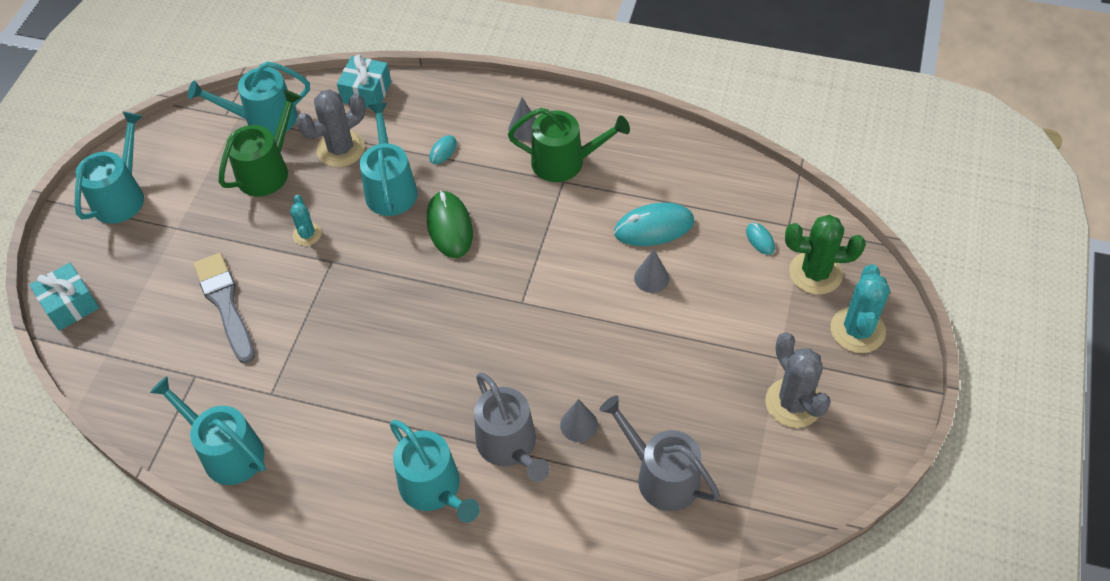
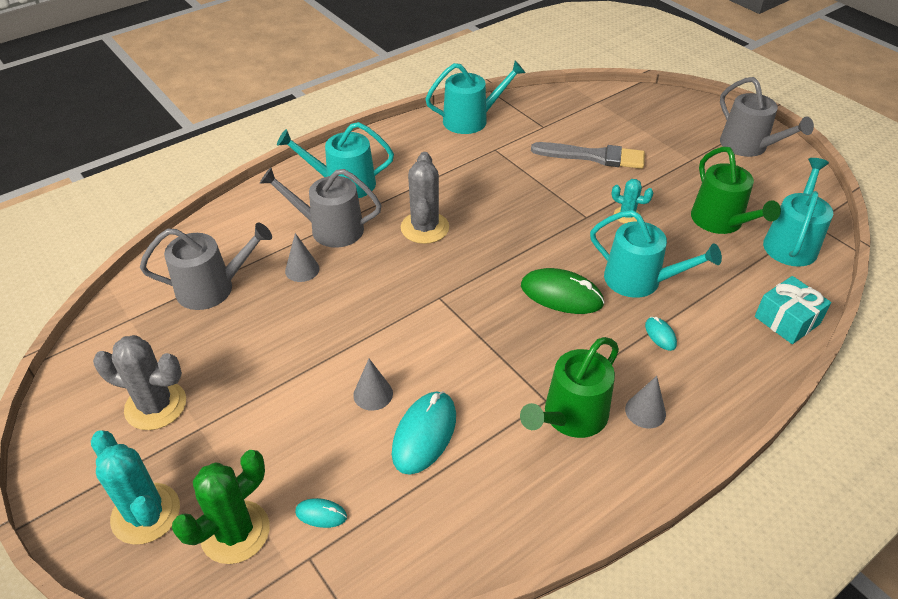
camera: 125 degrees right, 10 degrees down
turquoise gift [30,263,99,331] -> none
turquoise watering can [74,112,144,223] -> grey watering can [720,77,814,157]
grey cactus [296,89,365,167] -> grey cactus moved to [401,152,449,244]

